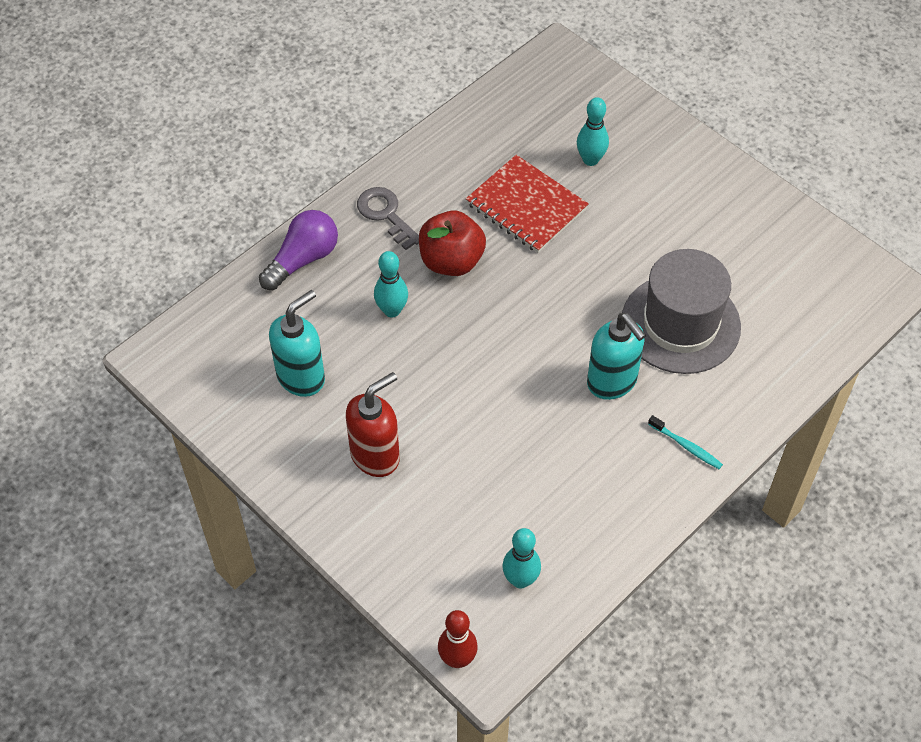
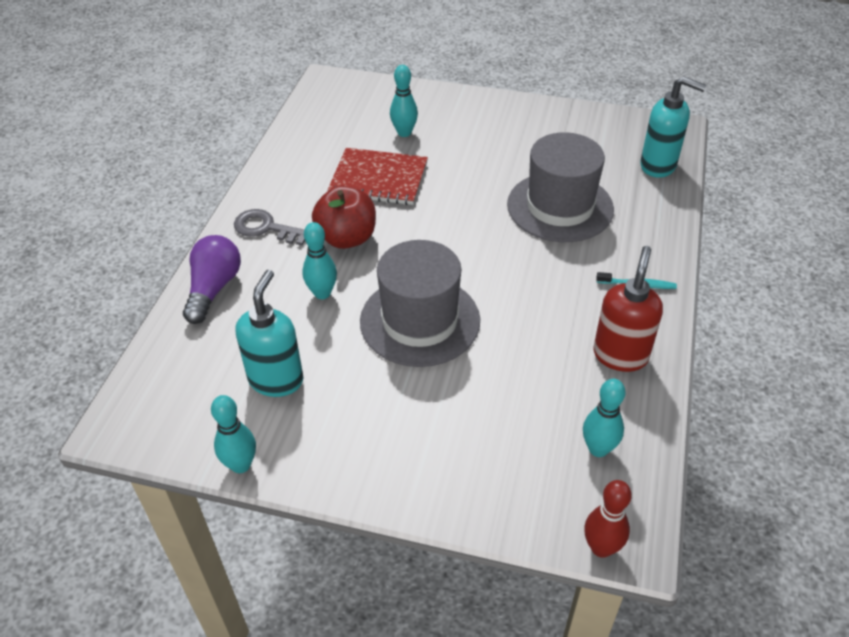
camera: 30 degrees left, 10 degrees down
red soap dispenser [346,372,400,477] -> red soap dispenser moved to [593,246,663,372]
turquoise soap dispenser [587,313,646,400] -> turquoise soap dispenser moved to [640,76,706,178]
none -> turquoise bowling pin [211,395,256,473]
none -> grey hat [360,240,480,367]

